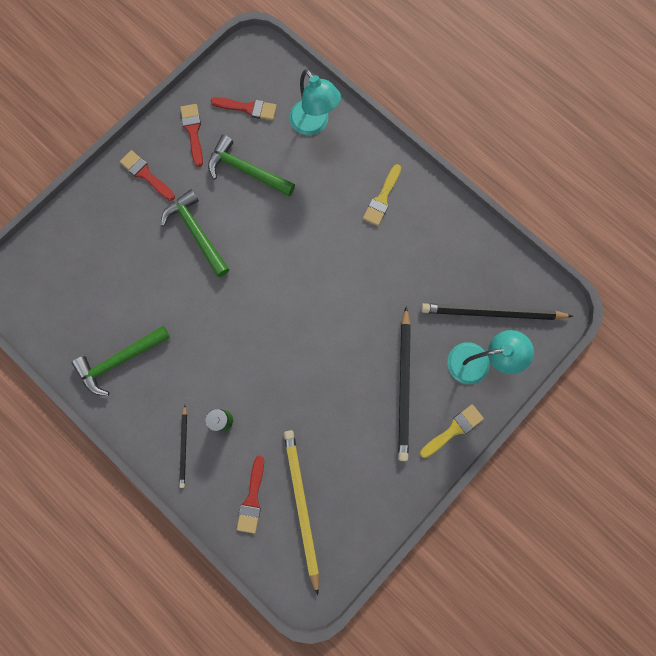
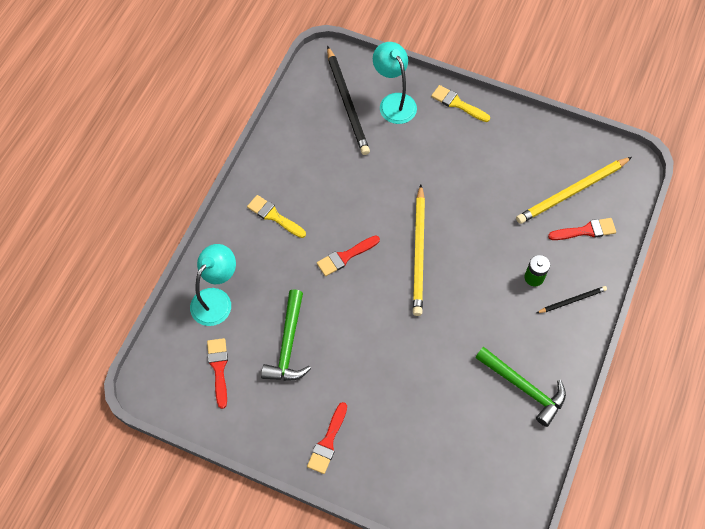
camera: 110 degrees left, 15 degrees down
green hammer [161,189,229,277] -> none
red brush [180,104,203,167] -> red brush moved to [317,236,380,276]
yellow brush [363,164,401,226] -> yellow brush turned 150 degrees counterclockwise [247,195,306,238]
black pencil [398,306,411,461] -> none
none -> yellow pencil [413,185,425,316]

